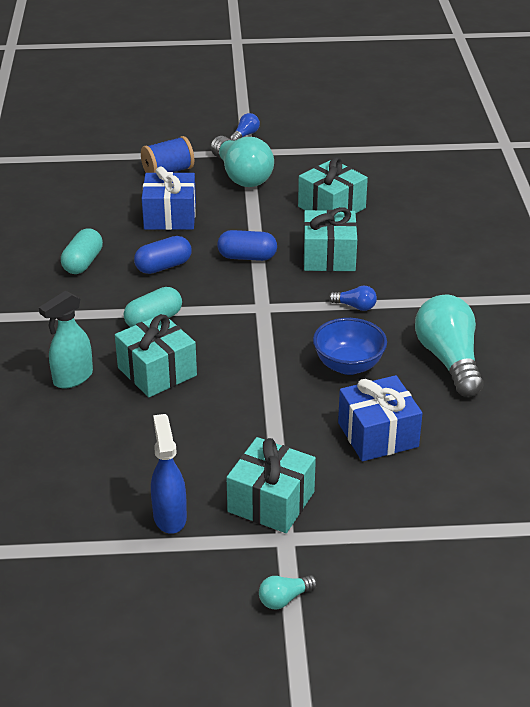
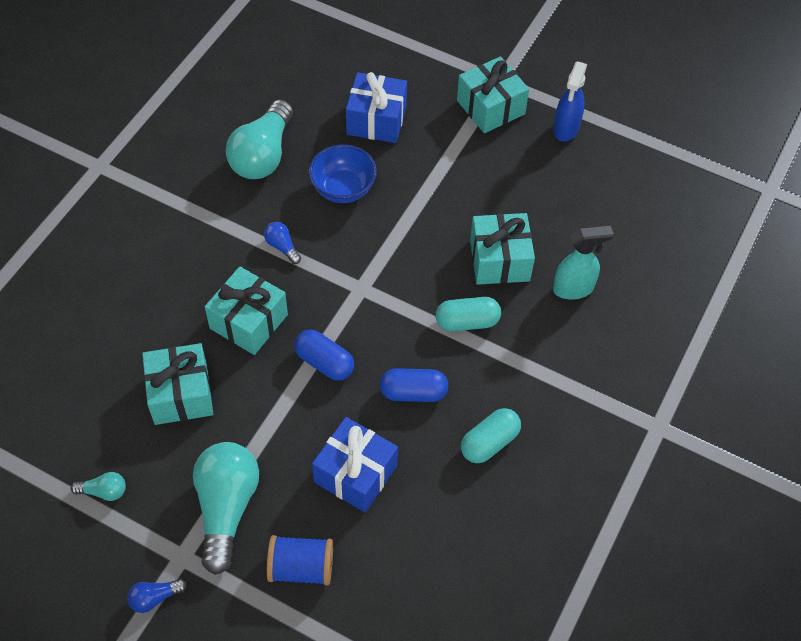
camera: 150 degrees left, 20 degrees up
turquoise light bulb [259,575,317,609] -> turquoise light bulb moved to [71,472,126,501]

